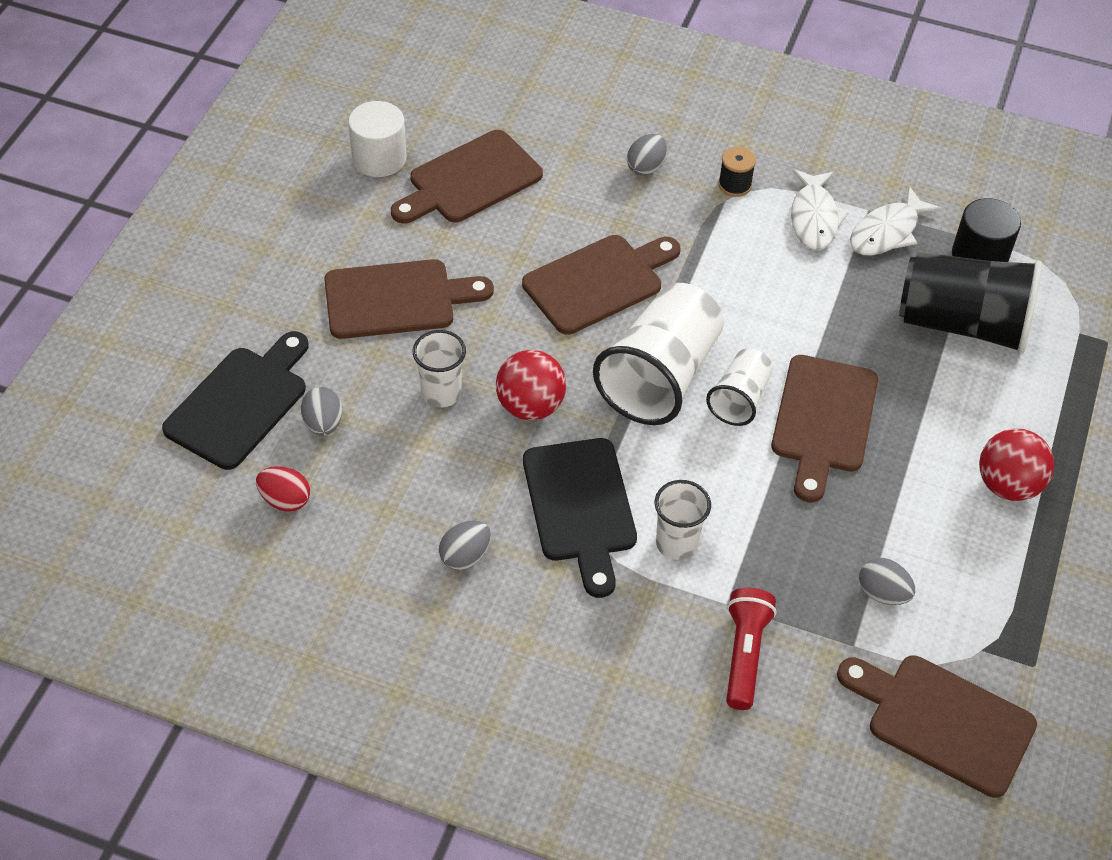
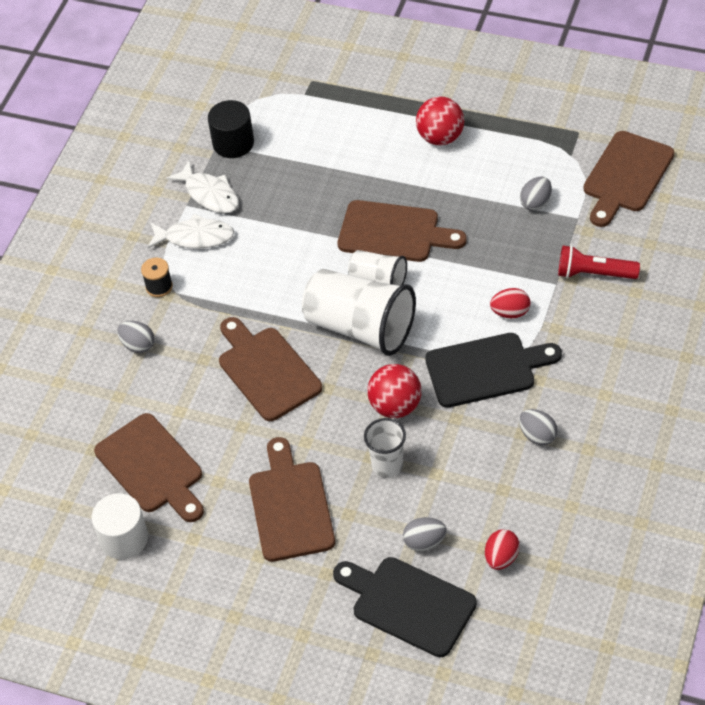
camera: 85 degrees left, 0 degrees up
white cup [655,480,711,560] -> red egg [490,288,530,318]
black cup [899,252,1042,354] -> none

